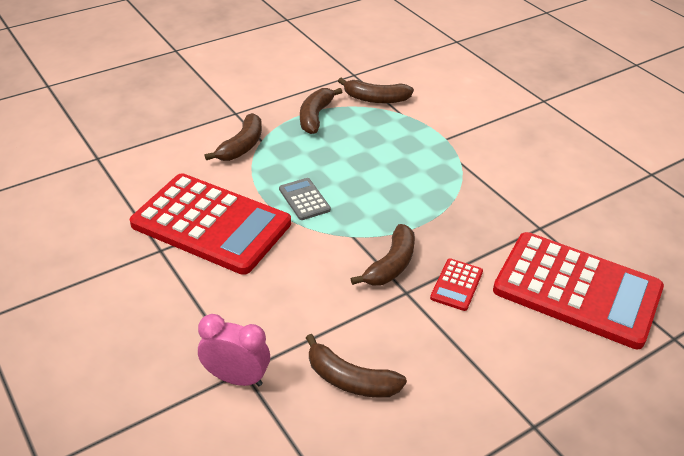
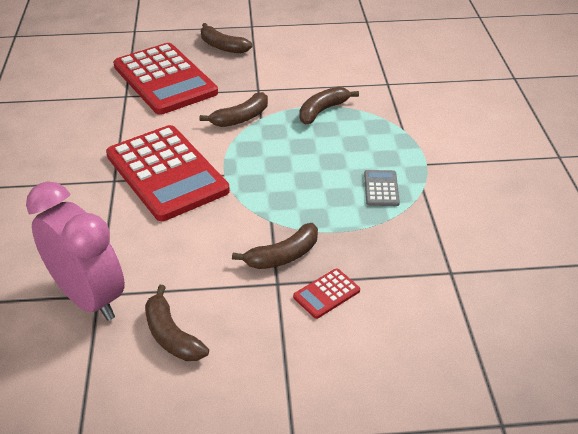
camera: 30 degrees right, 0 degrees up
pink clock [198,314,270,386] -> pink clock [26,181,125,321], size x1.74
grey calculator [279,178,331,220] -> grey calculator moved to [364,170,400,206]
brown banana [338,78,414,103] -> brown banana moved to [201,23,253,53]
red calculator [493,232,664,349] -> red calculator moved to [113,43,218,115]

